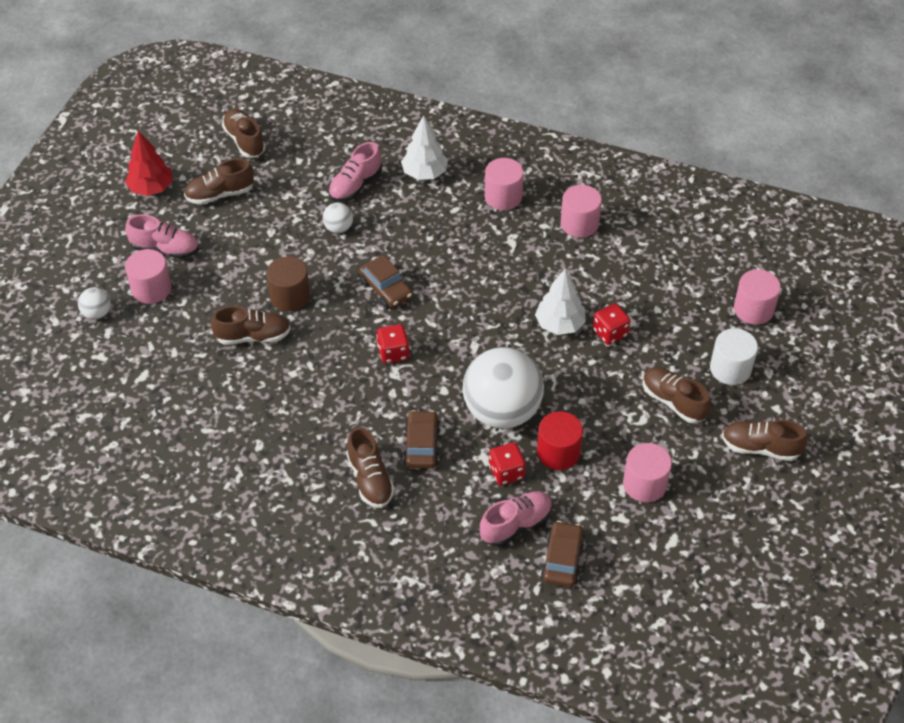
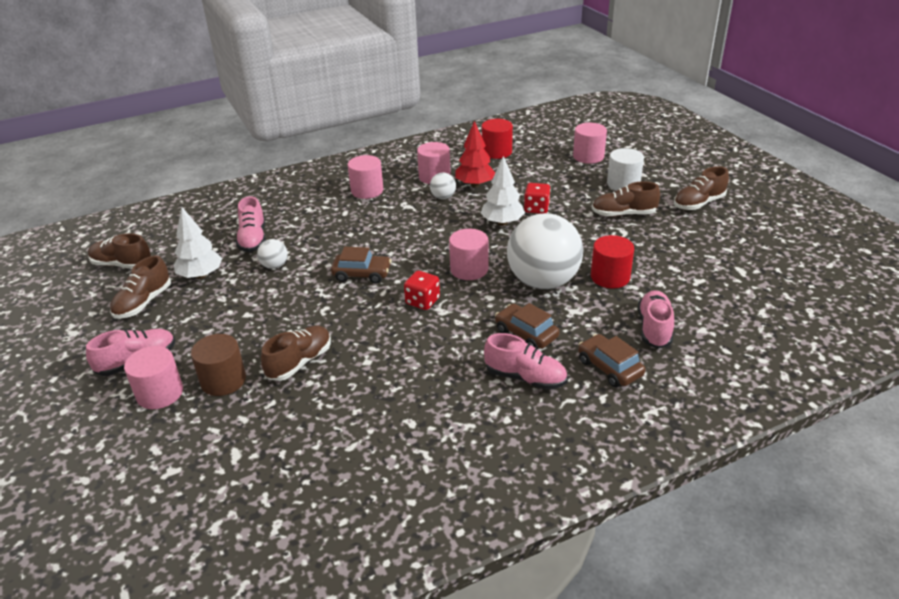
camera: 45 degrees left, 15 degrees down
white ball [78,287,111,320] -> white ball moved to [430,173,456,199]
red tree [125,131,173,196] -> red tree moved to [455,121,495,187]
brown cylinder [266,256,310,311] -> brown cylinder moved to [191,334,246,396]
brown shoe [346,427,395,508] -> pink shoe [484,333,567,390]
white tree [401,115,448,180] -> white tree moved to [174,207,222,279]
red dice [489,442,526,485] -> none
brown car [541,521,585,587] -> brown car moved to [578,334,646,388]
pink cylinder [623,443,672,502] -> pink cylinder moved to [449,229,488,280]
none -> red cylinder [482,119,513,159]

